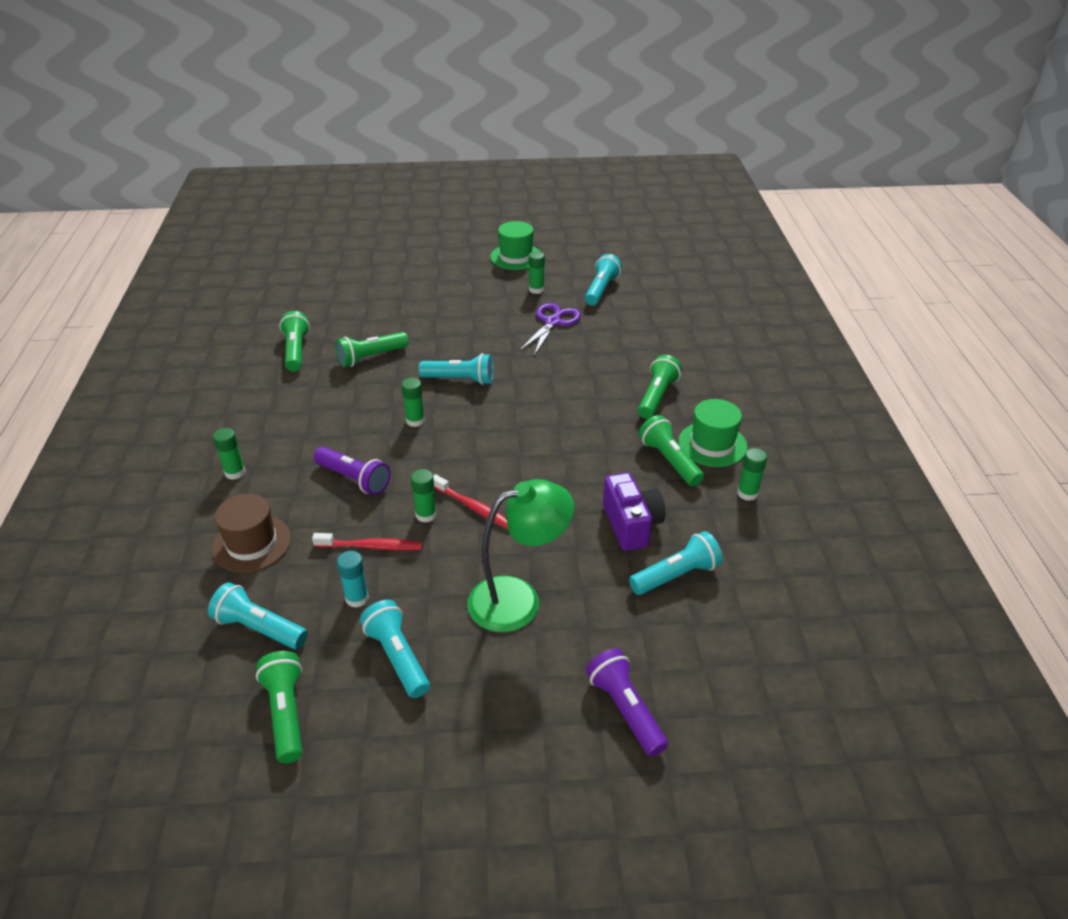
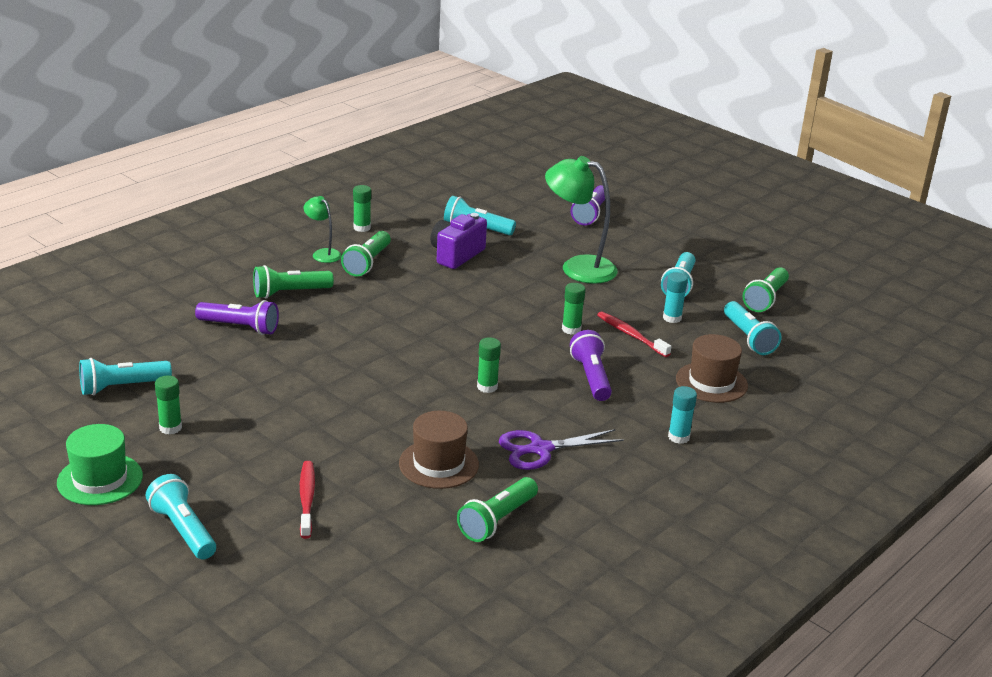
camera: 135 degrees left, 10 degrees down
green glue stick [213,428,246,480] -> turquoise glue stick [668,386,697,444]
green flashlight [335,332,409,367] -> brown hat [399,411,479,489]
turquoise flashlight [419,353,494,385] -> turquoise flashlight moved to [146,474,216,560]
red toothbrush [433,474,508,529] -> red toothbrush moved to [300,461,315,539]
purple scissors [519,303,581,356] -> purple scissors moved to [499,429,624,470]
green hat [678,399,748,467] -> green lamp [304,196,342,263]
none -> purple flashlight [195,300,279,335]

